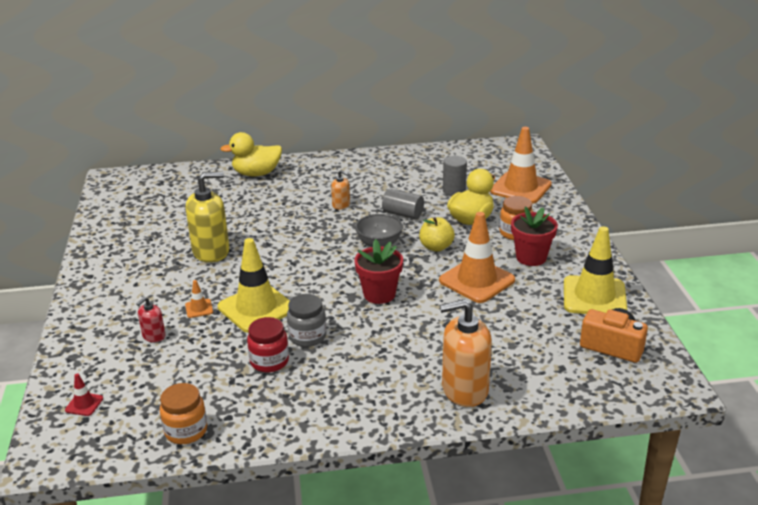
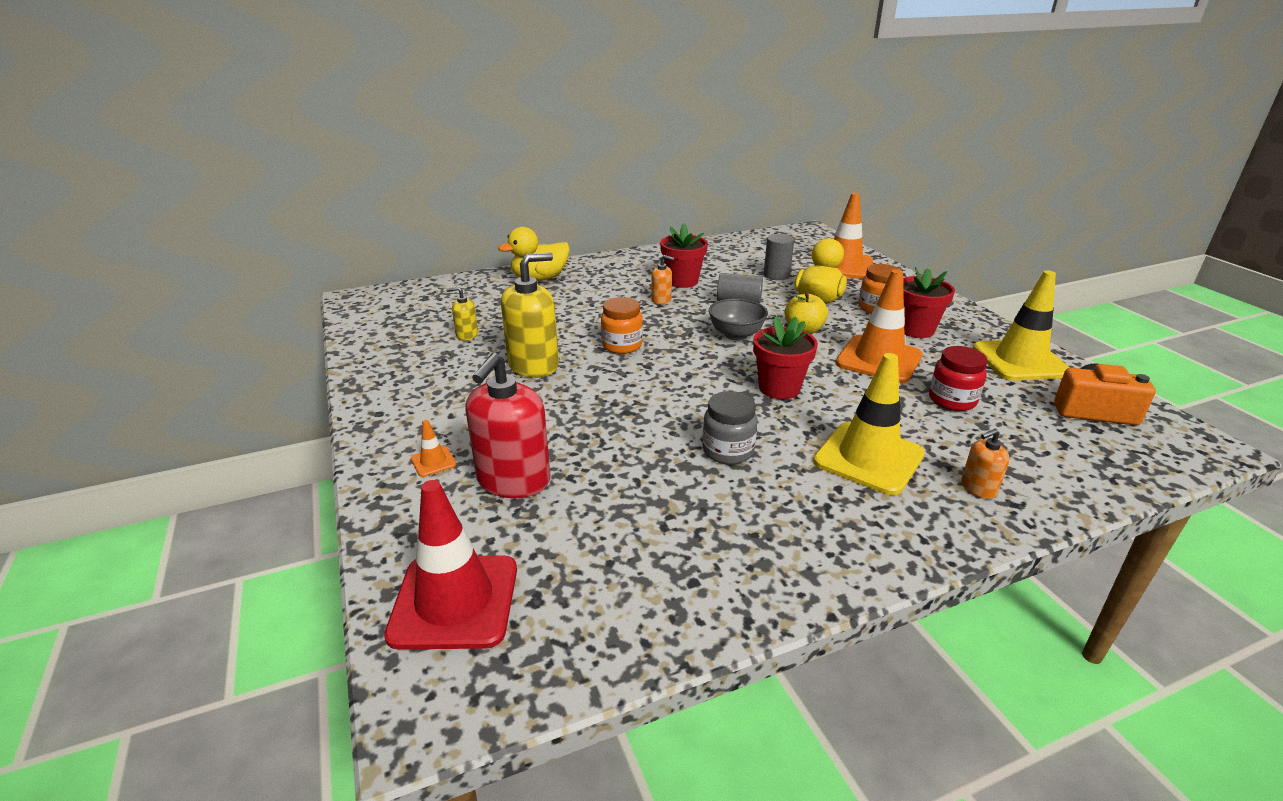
camera: 15 degrees left, 0 degrees up
red traffic cone [65,373,103,416] -> red traffic cone [384,480,517,650], size x2.38
red soap dispenser [136,297,166,342] -> red soap dispenser [465,353,550,498], size x2.05
orange jar [160,383,207,444] -> orange jar moved to [601,297,643,354]
orange traffic cone [185,280,213,318] -> orange traffic cone moved to [411,420,456,477]
yellow traffic cone [218,238,290,333] -> yellow traffic cone moved to [813,353,925,495]
red jar [247,317,289,373] -> red jar moved to [929,346,988,411]
orange soap dispenser [440,299,492,407] -> orange soap dispenser [961,429,1010,499], size x0.49
none -> yellow soap dispenser [447,287,478,341]
none -> red flower pot [660,223,708,288]

